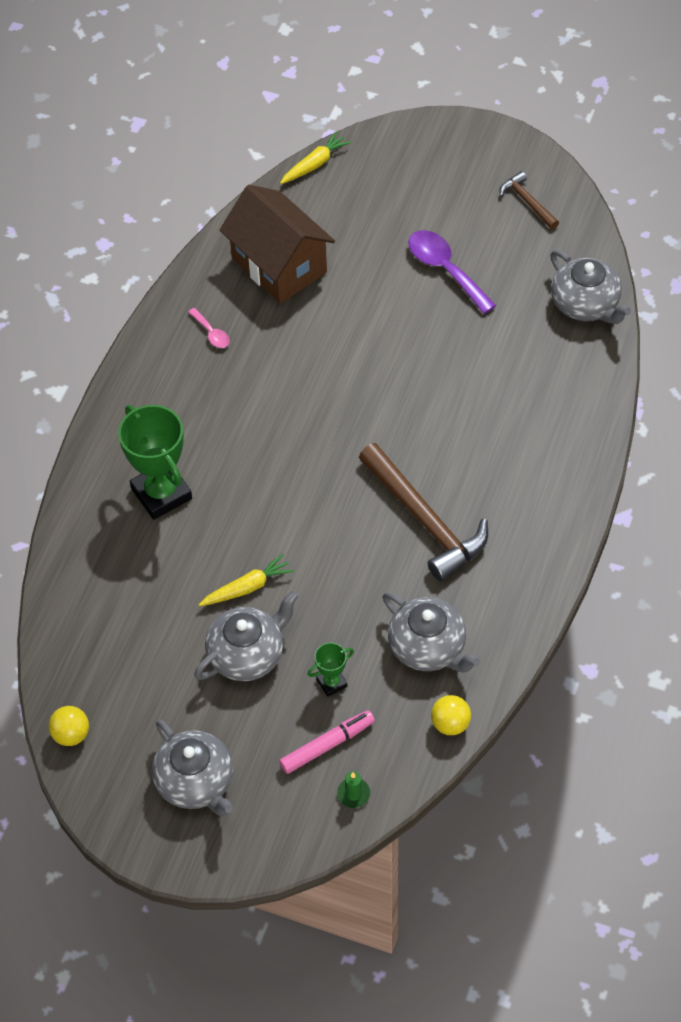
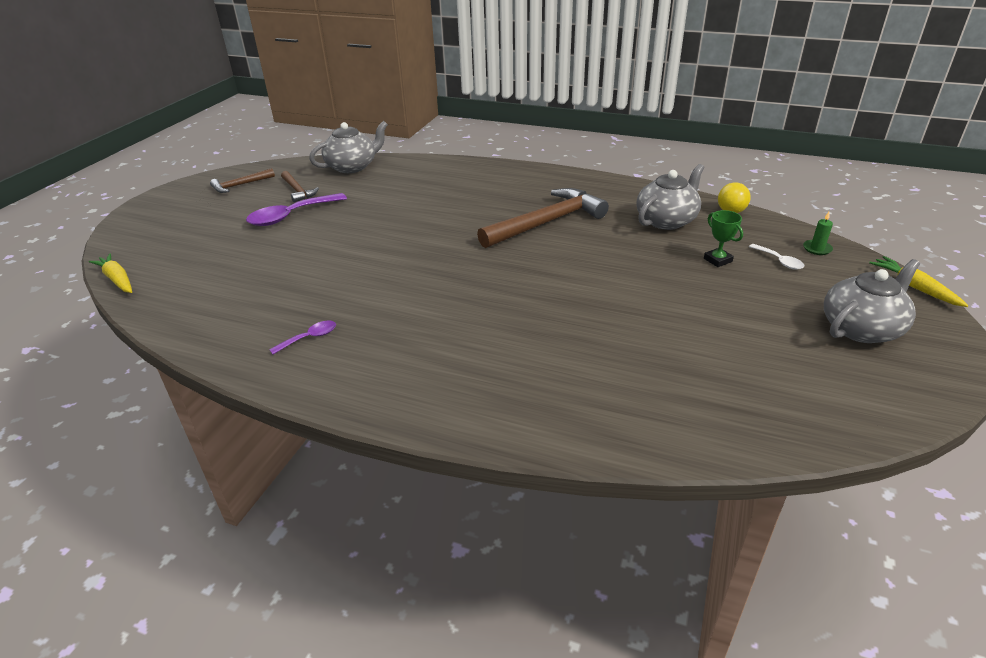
camera: 90 degrees left, 20 degrees down
yellow ball [49,706,89,746] -> none
green trophy [118,405,192,520] -> none
pink spoon [188,308,230,348] -> purple spoon [269,321,336,354]
grey teapot [194,590,299,681] -> none
yellow carrot [199,554,294,606] -> yellow carrot moved to [869,256,969,307]
brown house [219,185,335,303] -> none
pink marker [279,710,375,774] -> white spoon [749,244,804,269]
none -> brown hammer [281,171,319,203]

